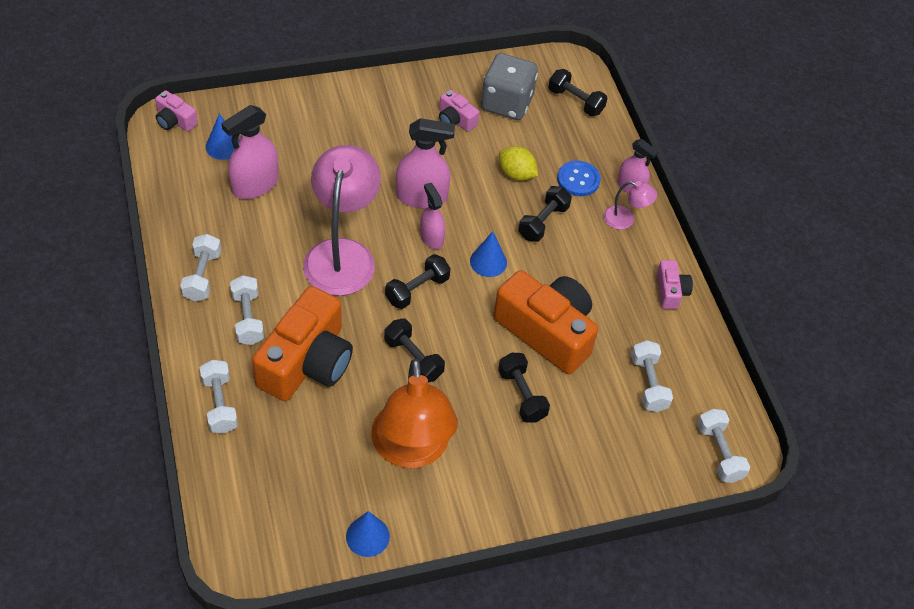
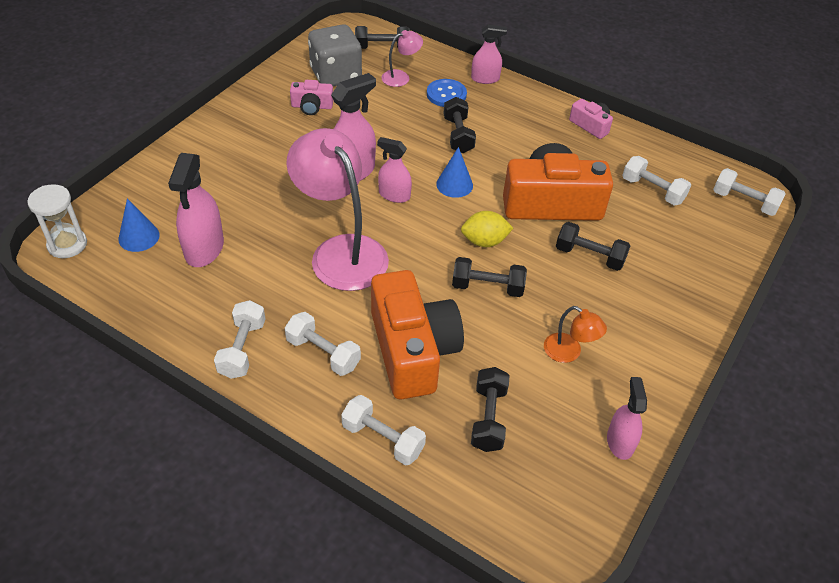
camera: 40 degrees left, 5 degrees down
pink camera [155,90,198,131] -> white hourglass [27,184,87,258]
white dumbbell [180,234,221,301] -> white dumbbell turned 45 degrees clockwise [214,300,265,379]
blue cone [346,511,390,557] -> pink spray bottle [607,377,647,460]
orange lamp [371,358,458,468] -> orange lamp [544,306,607,363], size x0.45
black dumbbell [385,254,451,309] -> black dumbbell moved to [471,367,510,452]
yellow lemon [499,146,538,181] -> yellow lemon moved to [461,211,513,247]
pink lamp [603,181,657,230] -> pink lamp moved to [382,30,423,87]

